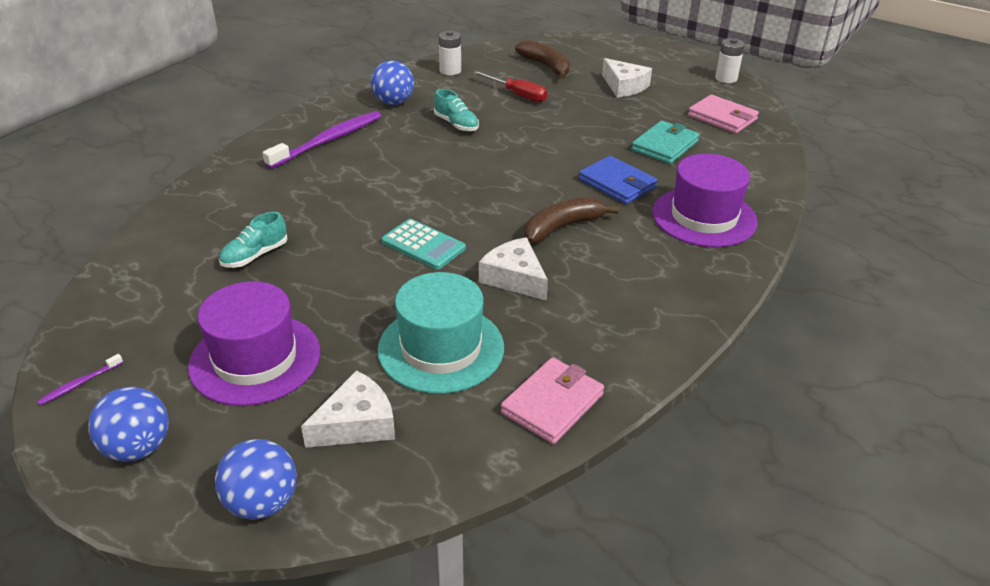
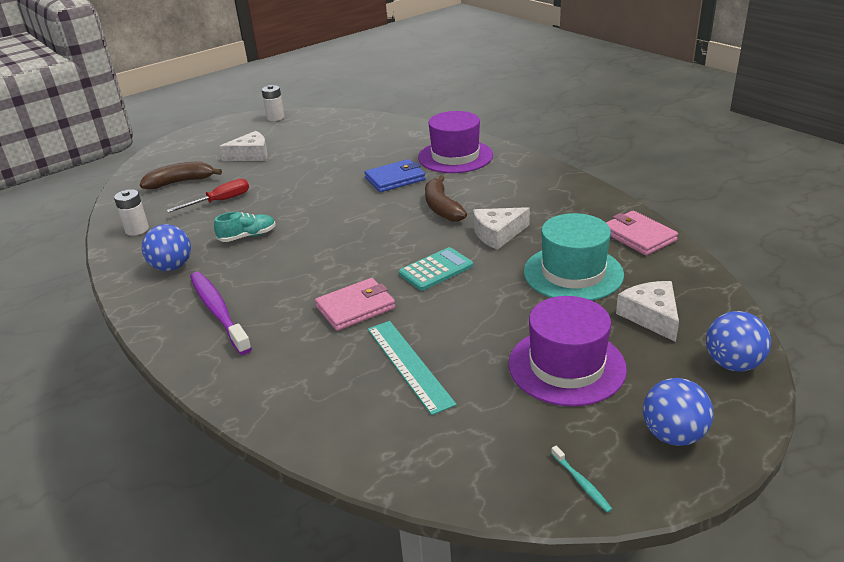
camera: 70 degrees left, 5 degrees down
purple toothbrush [37,354,123,406] -> turquoise toothbrush [551,446,613,513]
turquoise shoe [219,212,288,268] -> turquoise ruler [368,321,457,415]
turquoise wallet [632,121,700,164] -> none
pink wallet [688,94,759,134] -> pink wallet moved to [315,278,395,331]

